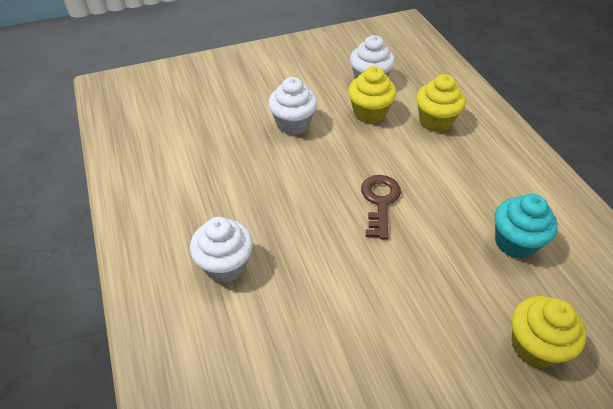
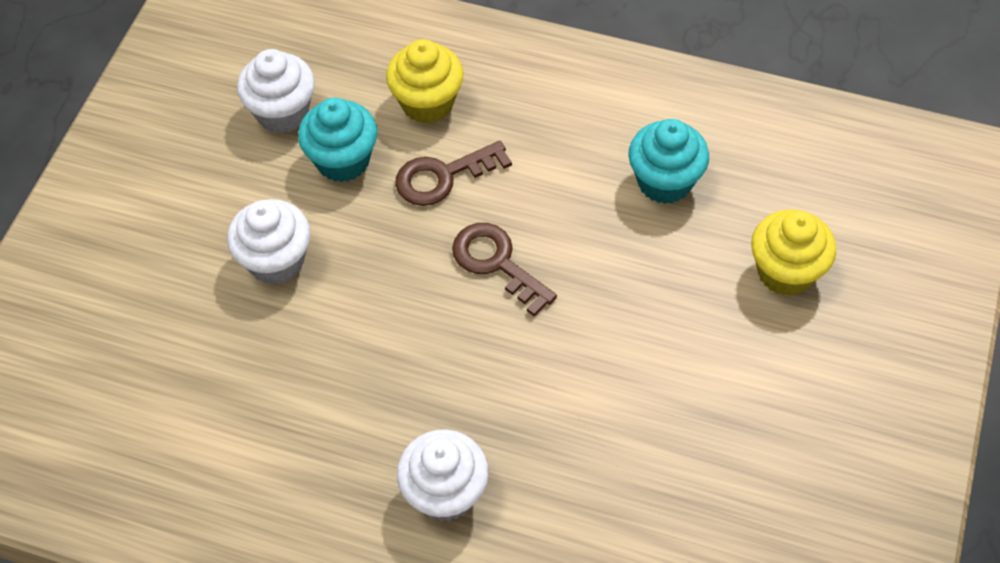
camera: 50 degrees left, 10 degrees up
yellow cupcake [348,66,396,124] -> turquoise cupcake [298,98,378,182]
none -> brown key [395,141,512,206]

